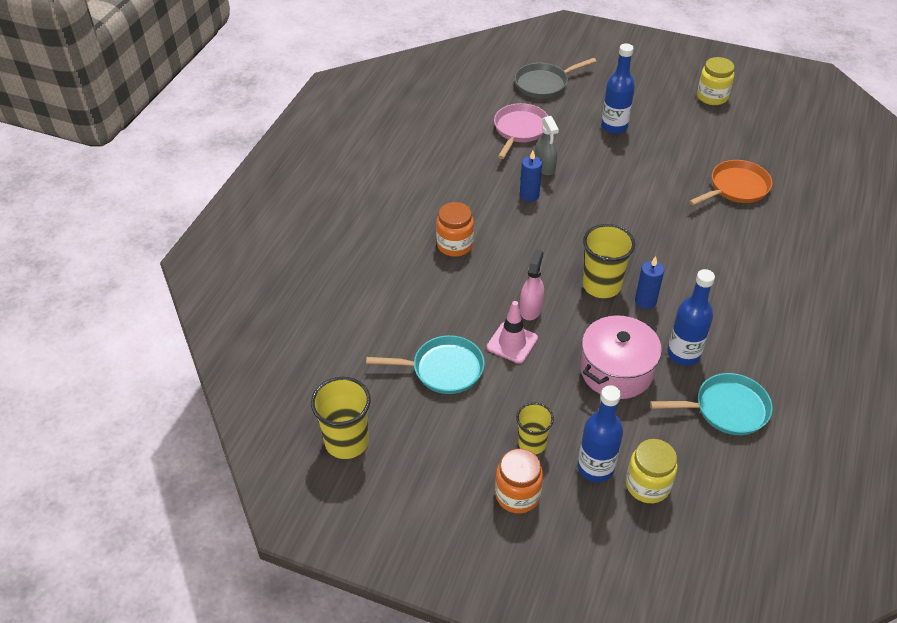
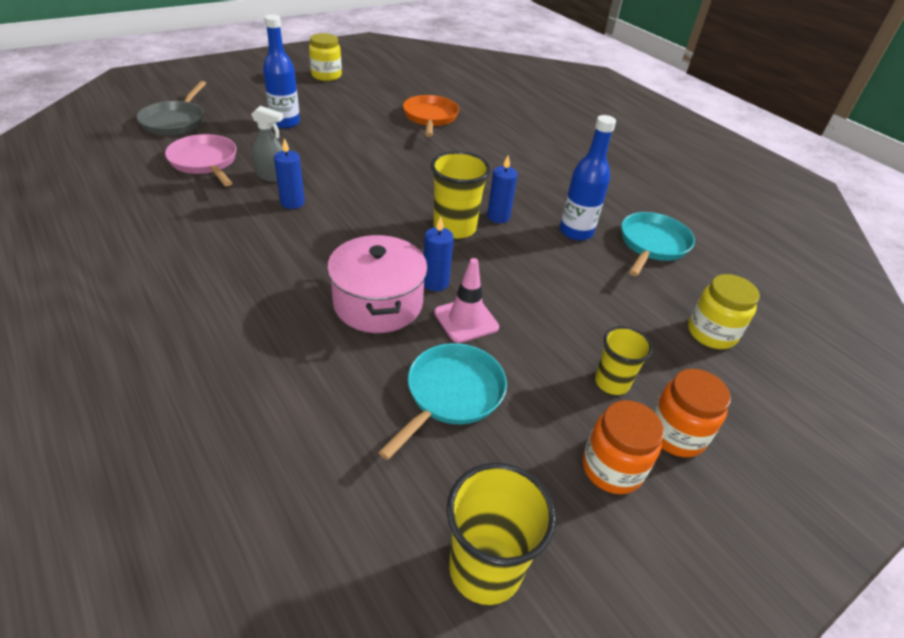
camera: 60 degrees left, 5 degrees down
orange jar [436,202,474,257] -> orange jar moved to [582,400,664,494]
pink spray bottle [520,249,544,320] -> blue candle [424,217,454,291]
blue bottle [578,385,623,482] -> none
pink pot [580,315,662,399] -> pink pot moved to [327,235,428,333]

